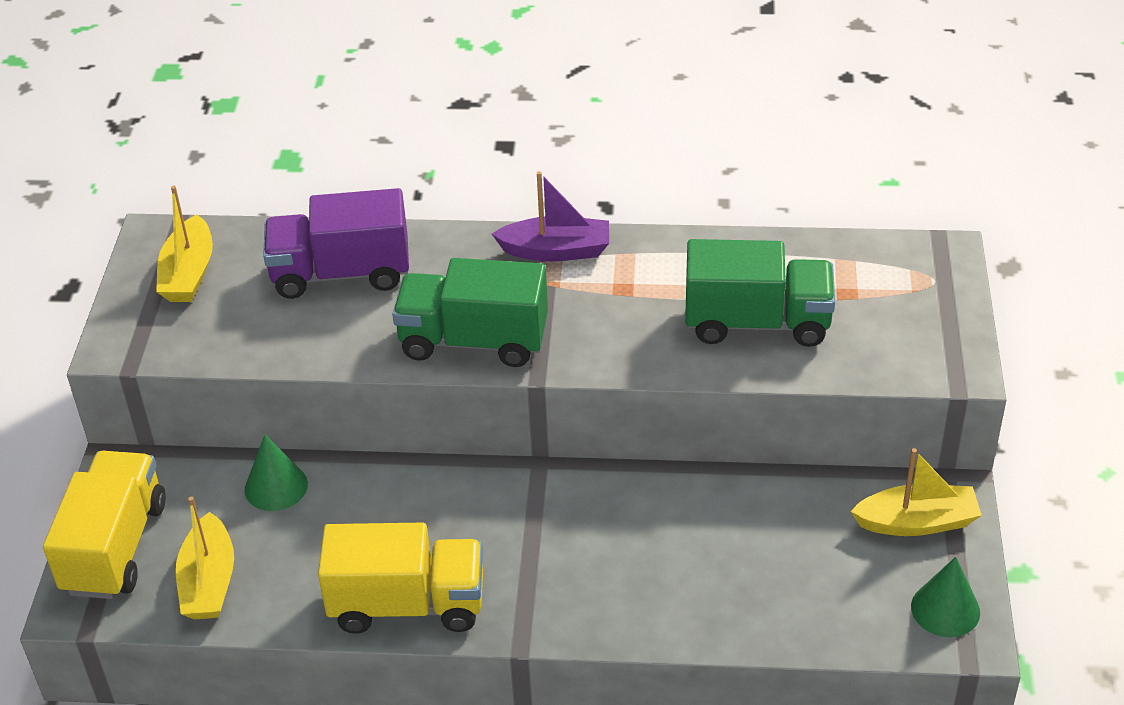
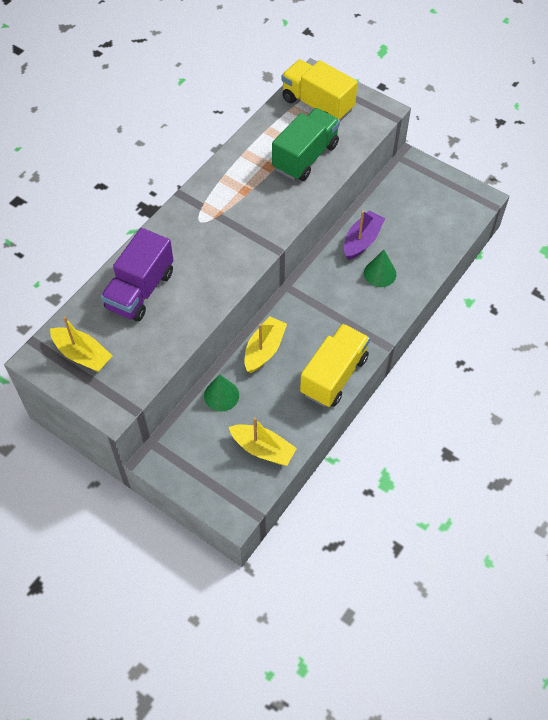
camera: 60 degrees left, 15 degrees up
yellow truck [43,451,166,599] -> yellow truck moved to [281,60,358,122]
green truck [392,258,548,367] -> none
purple boat [492,171,609,261] -> purple boat moved to [344,211,385,260]
yellow boat [851,448,982,536] -> yellow boat moved to [244,316,287,373]
green cone [911,557,980,637] -> green cone moved to [364,250,396,287]

